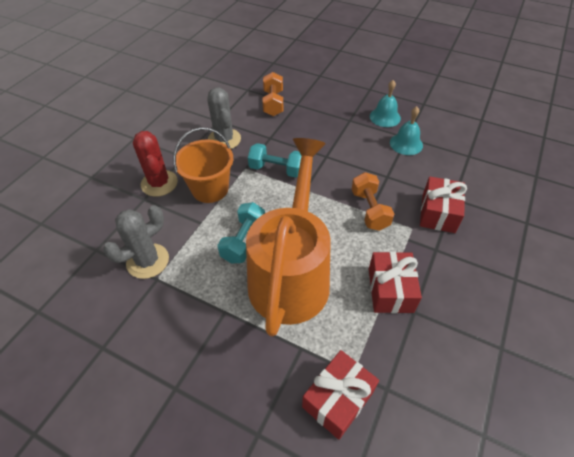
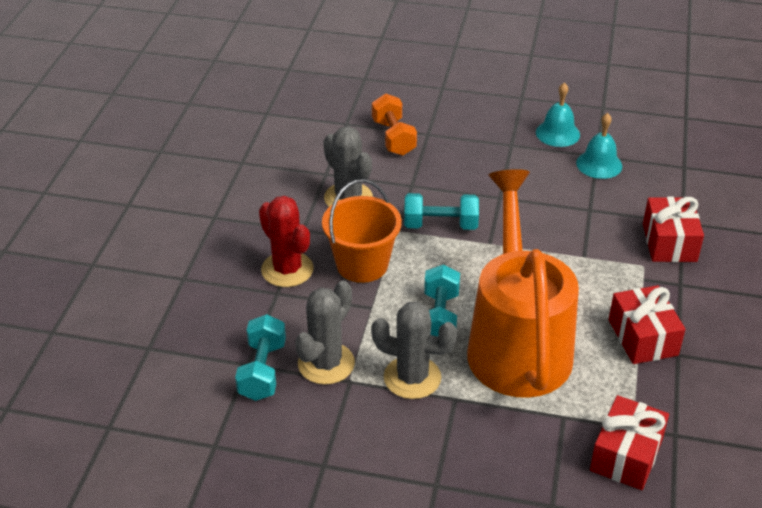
camera: 15 degrees left, 10 degrees down
orange dumbbell [352,172,394,231] -> none
none -> turquoise dumbbell [235,314,286,401]
none -> grey cactus [371,301,457,399]

